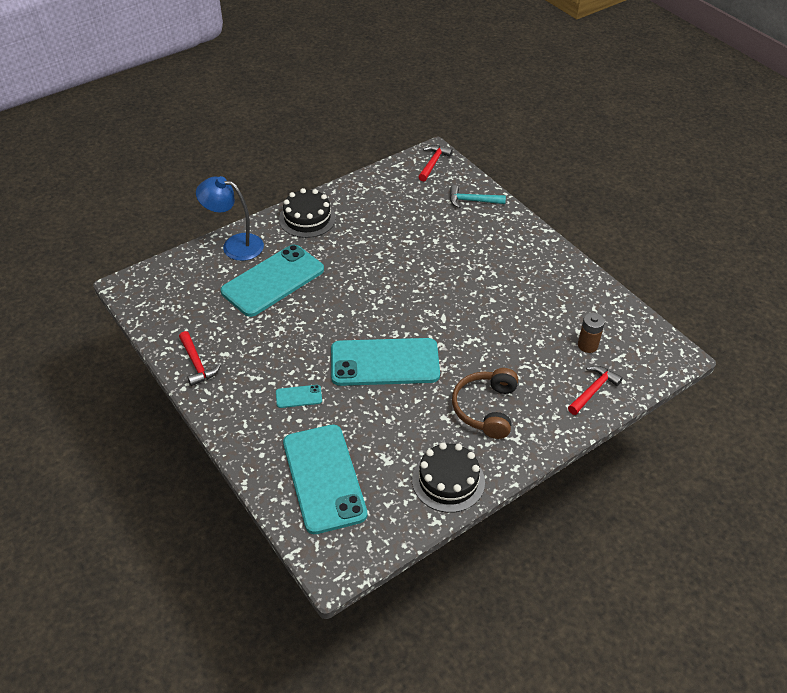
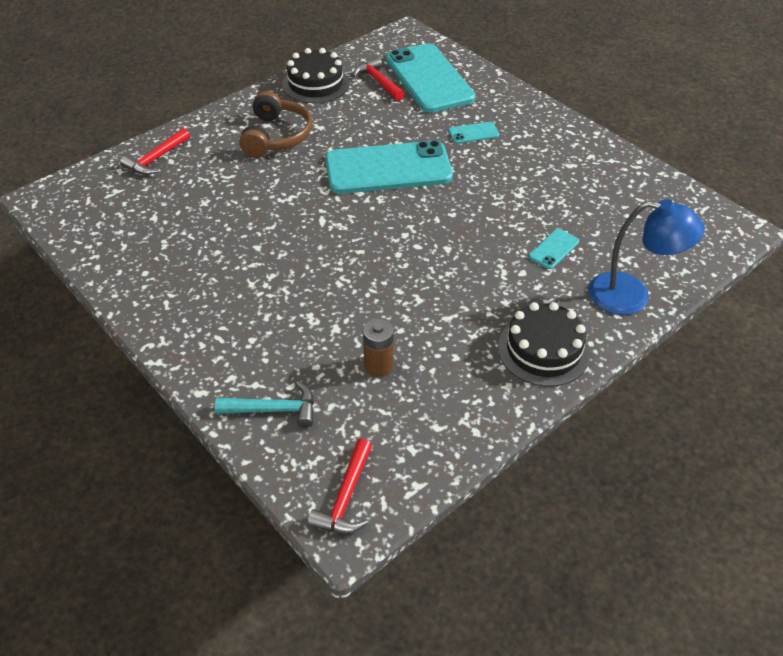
camera: 175 degrees right, 0 degrees up
red hammer [179,331,221,386] -> red hammer moved to [353,57,405,101]
turquoise phone [221,245,324,317] -> turquoise phone [528,229,579,269], size x0.41
brown battery [578,313,605,353] -> brown battery moved to [363,319,394,377]

